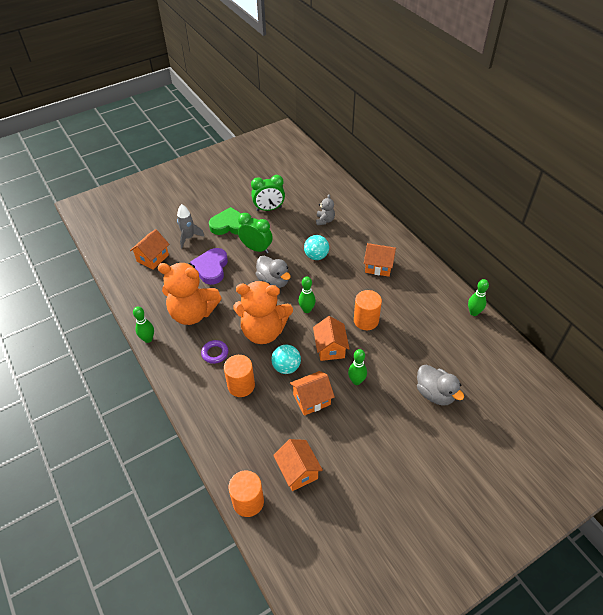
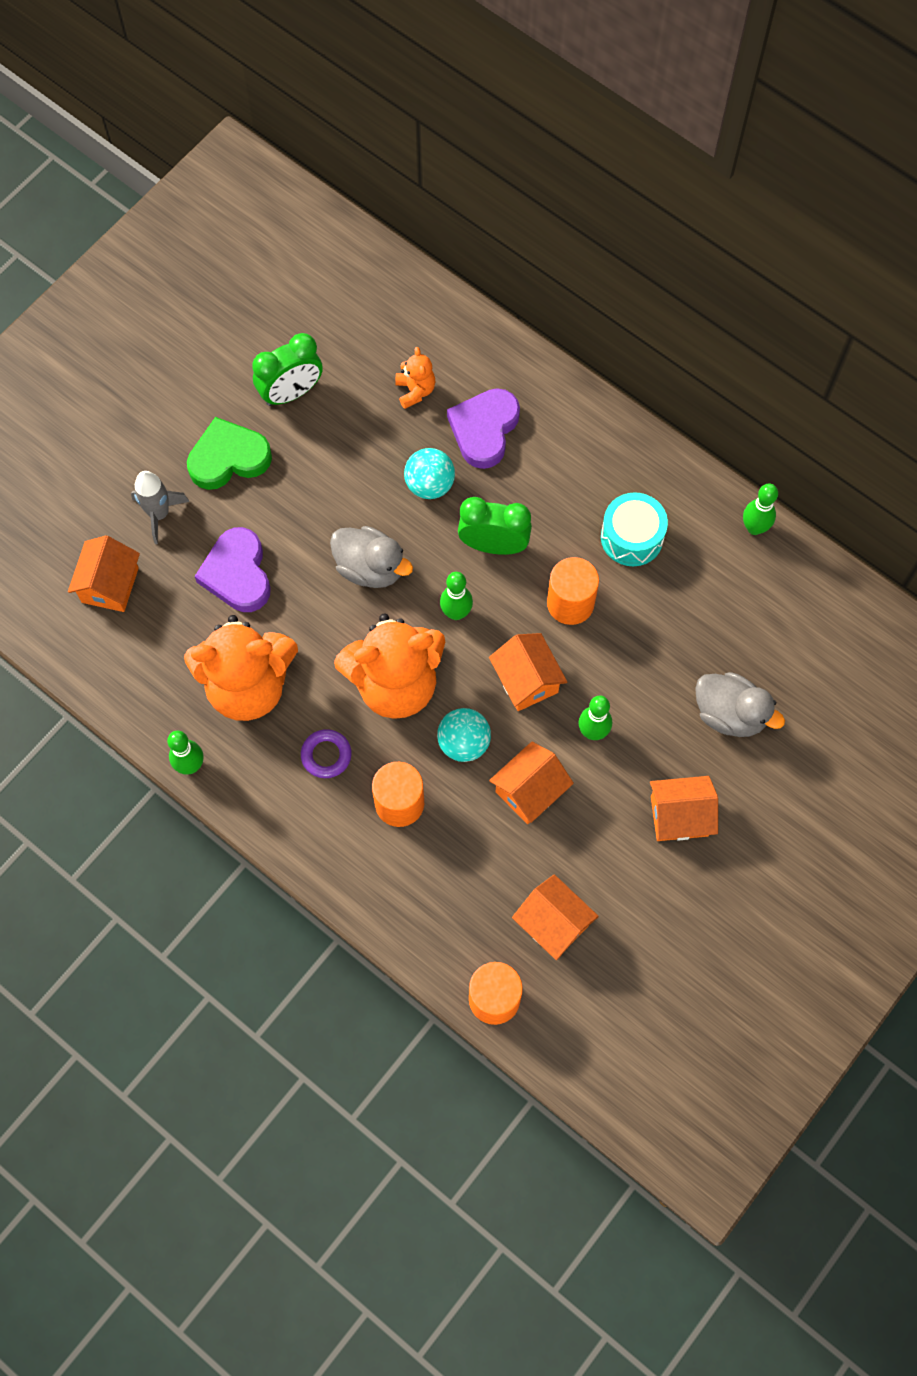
camera: 20 degrees left, 20 degrees up
green clock [238,213,273,253] -> green clock moved to [458,497,532,555]
grey teddy bear [316,194,335,225] -> orange teddy bear [396,347,435,409]
orange house [364,243,396,277] -> orange house moved to [650,776,718,841]
none -> purple heart [447,388,520,469]
none -> turquoise drum [601,492,668,566]

